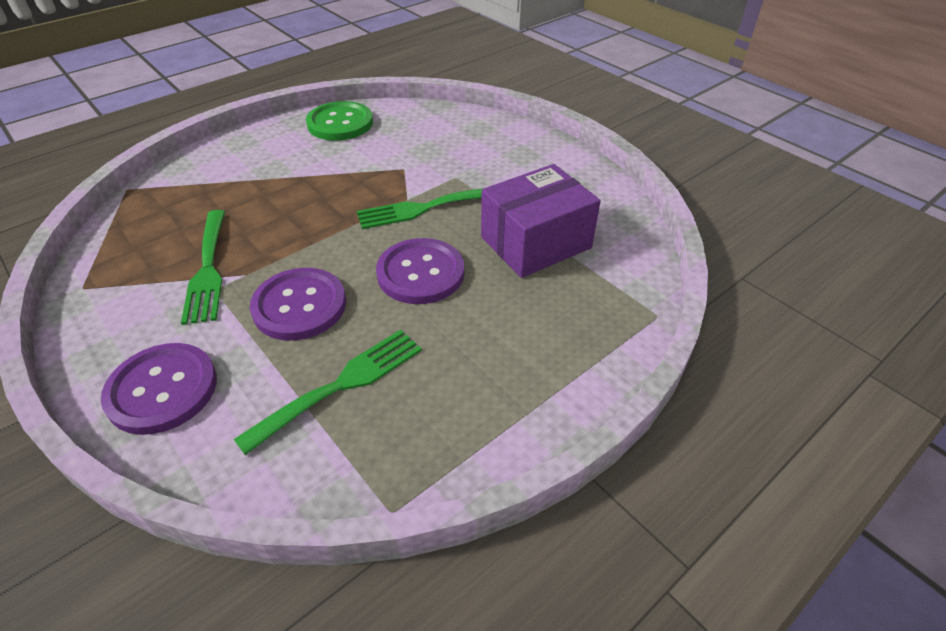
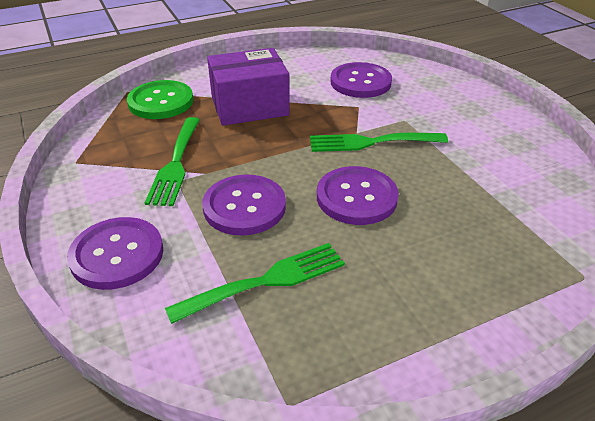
camera: 15 degrees right, 5 degrees down
green button [306,101,373,141] -> green button moved to [127,80,194,119]
purple box [481,164,601,278] -> purple box moved to [207,48,290,126]
none -> purple button [330,62,392,98]

